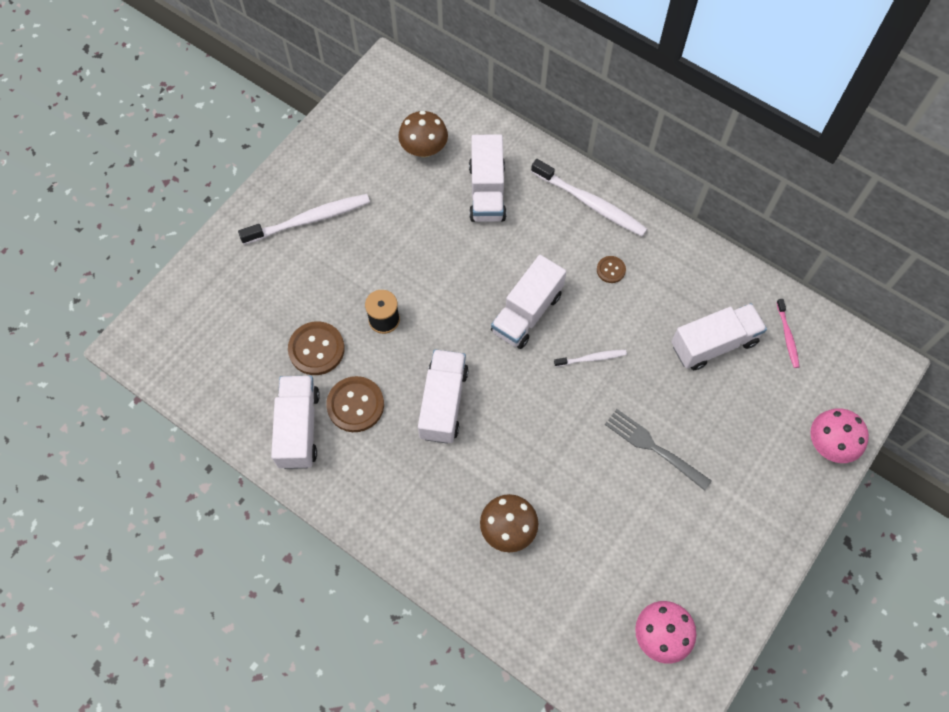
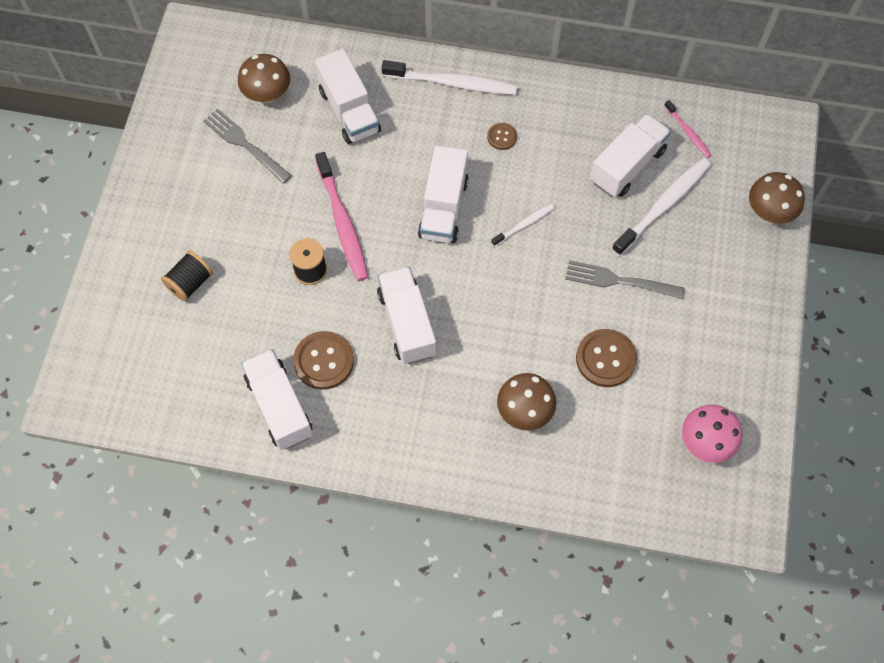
camera: 25 degrees left, 0 degrees up
white toothbrush [238,194,370,245] -> white toothbrush moved to [612,158,711,256]
brown button [288,321,345,375] -> brown button moved to [576,329,637,387]
pink mushroom [810,408,869,463] -> brown mushroom [749,172,805,224]
none -> black spool [161,251,213,302]
none -> grey fork [203,109,292,184]
none -> pink toothbrush [315,152,368,281]

